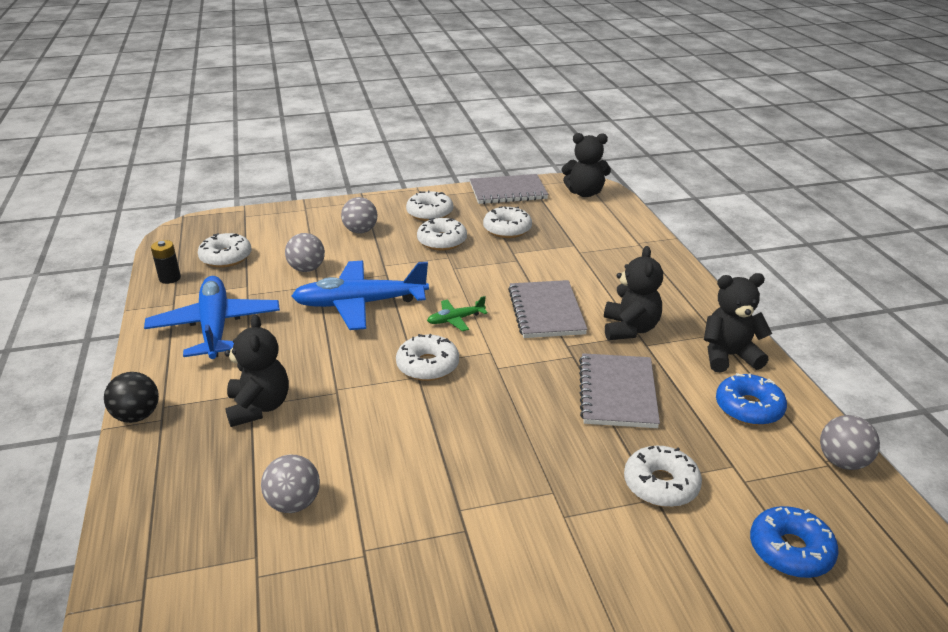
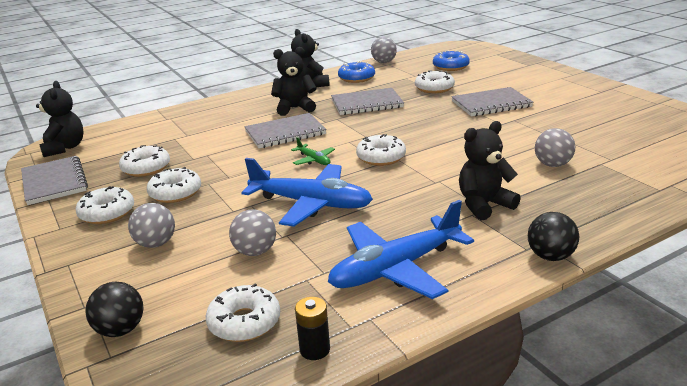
camera: 105 degrees left, 5 degrees down
blue plane [292,261,429,330] -> blue plane turned 45 degrees counterclockwise [242,158,373,227]
none -> black ball [85,282,144,337]
none -> grey notebook [451,87,534,116]

